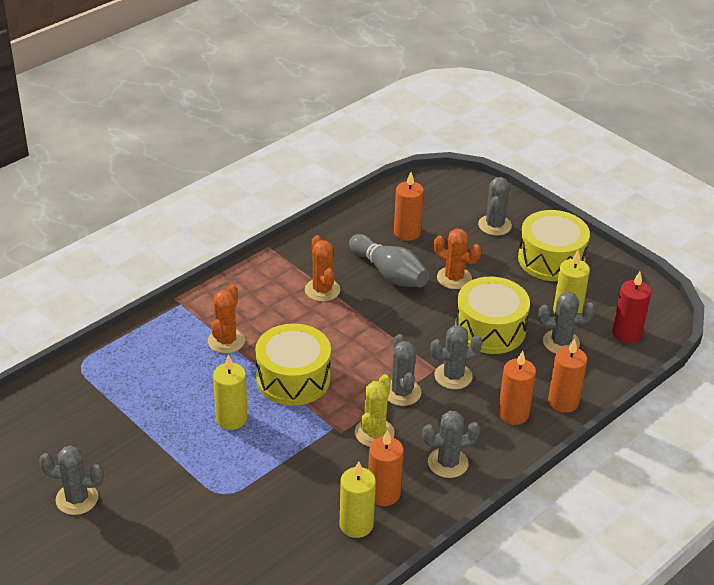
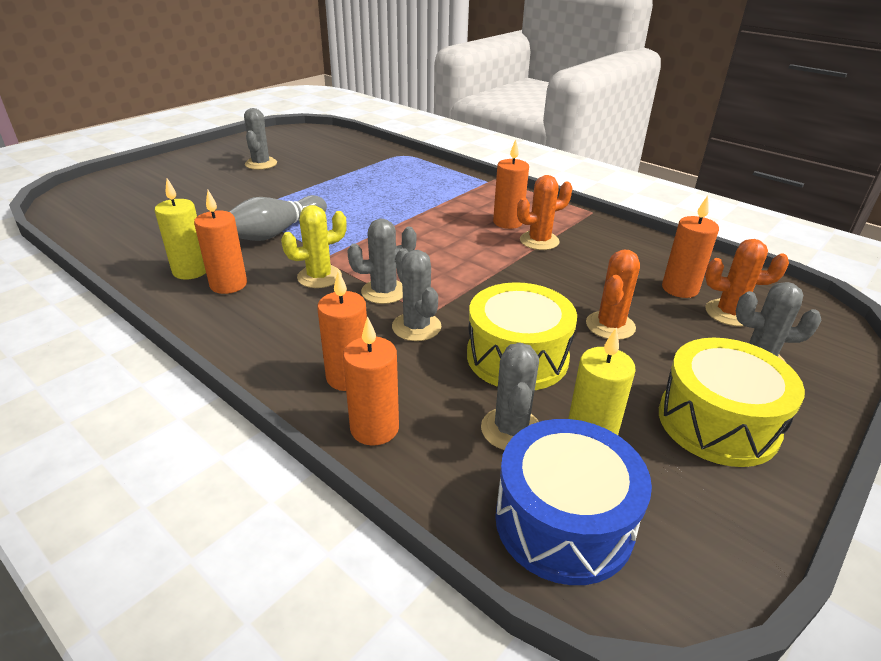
camera: 85 degrees right, 5 degrees down
orange cactus [208,284,245,354] -> orange cactus moved to [705,239,789,326]
yellow candle [213,355,248,430] -> none
yellow drum [255,323,331,406] -> none
grey bowling pin [349,234,429,287] -> grey bowling pin moved to [229,195,327,241]
yellow cactus [355,374,395,447] -> yellow cactus turned 45 degrees counterclockwise [281,205,347,288]
grey cactus [422,411,480,478] -> none
red candle [612,272,651,343] -> blue drum [495,419,652,585]
none -> orange candle [493,140,529,229]

